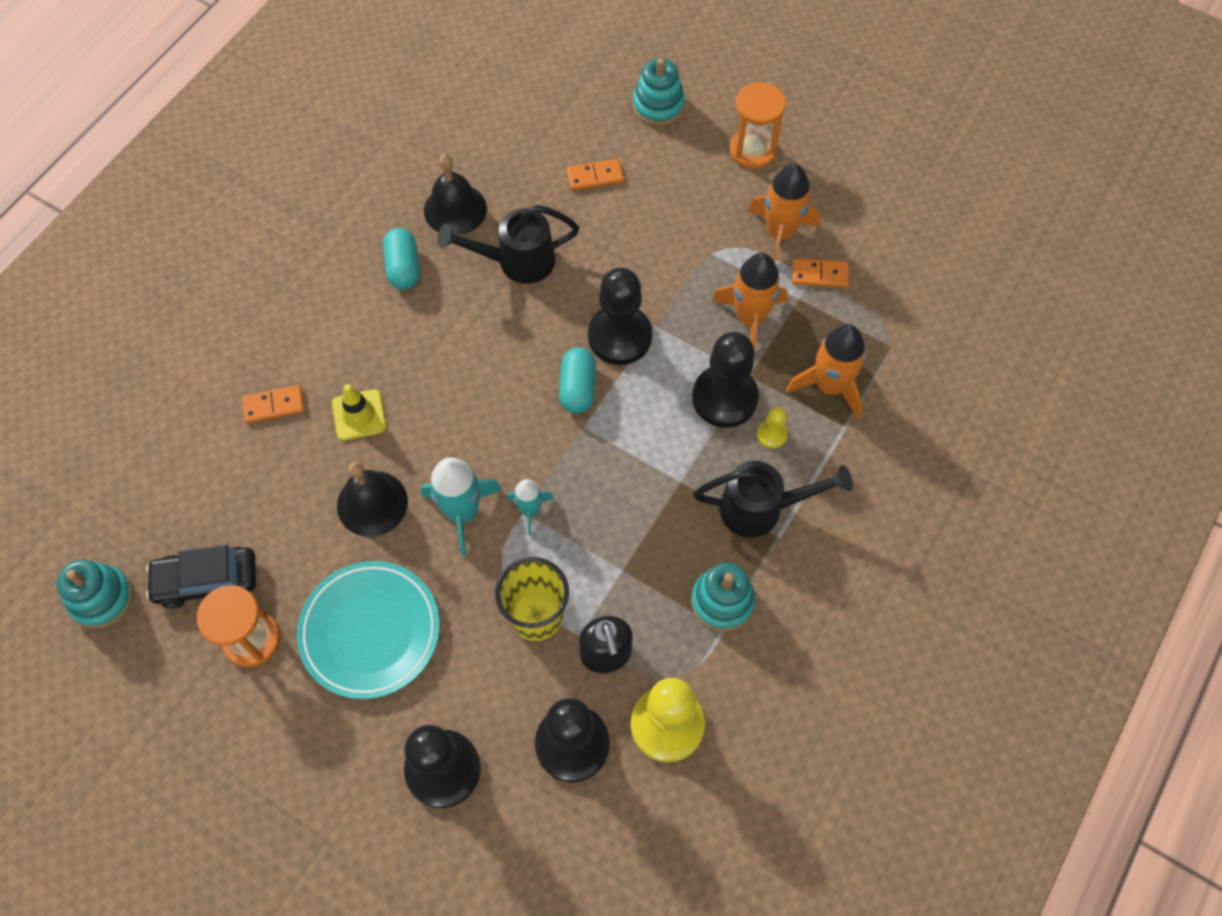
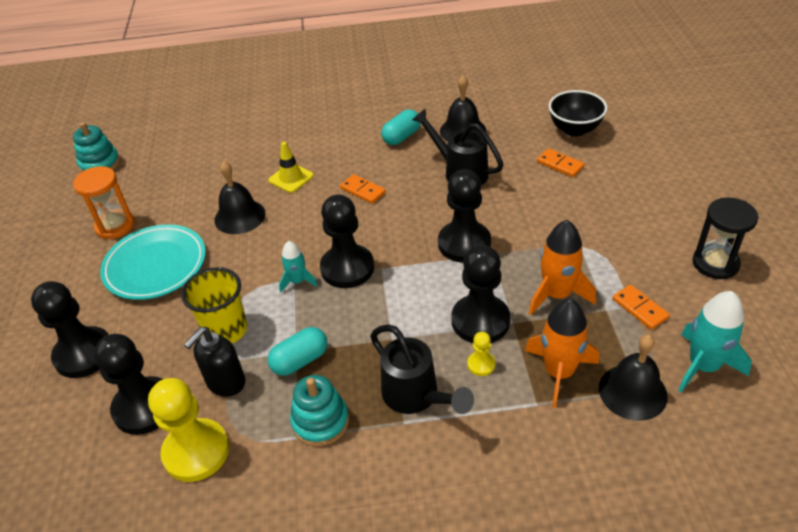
camera: 55 degrees right, 20 degrees down
black car [146,545,256,609] -> none
orange domino [242,385,304,423] -> orange domino moved to [340,174,386,204]
turquoise rocket [421,457,502,556] -> turquoise rocket moved to [678,291,752,392]
turquoise capsule [559,347,596,413] -> turquoise capsule moved to [267,327,328,376]
turquoise stacking toy [633,58,685,126] -> none
orange hourglass [729,82,786,169] -> none
orange rocket [748,164,821,262] -> none
none -> black pawn [320,195,374,288]
none -> black bowl [549,90,607,137]
none -> black bell [599,334,668,421]
none -> black hourglass [693,198,758,279]

